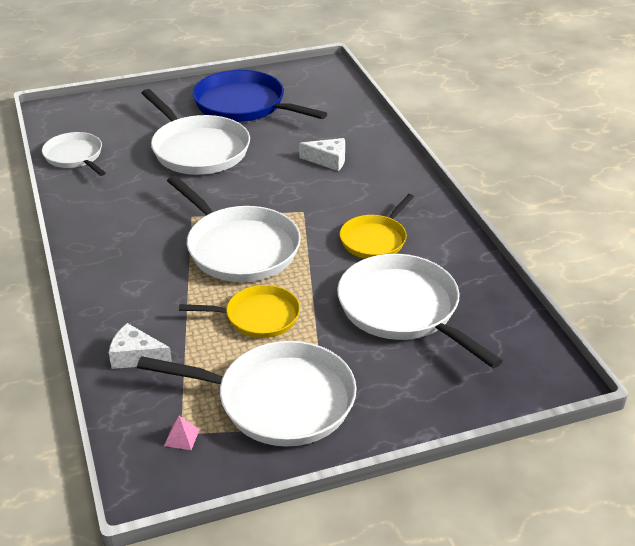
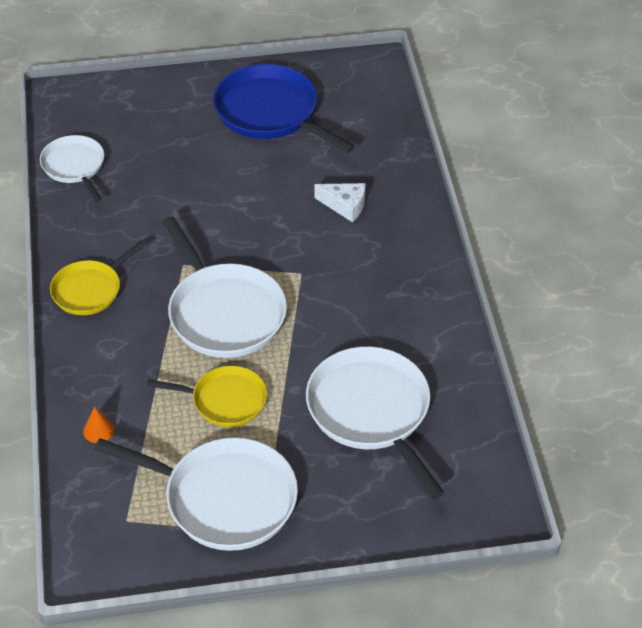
camera: 10 degrees right, 10 degrees up
white cheese [109,323,172,369] -> orange cone [83,407,114,443]
white pan [141,89,250,175] -> none
pink pyramid [164,416,200,450] -> none
yellow pan [340,194,414,259] -> yellow pan moved to [50,240,146,315]

